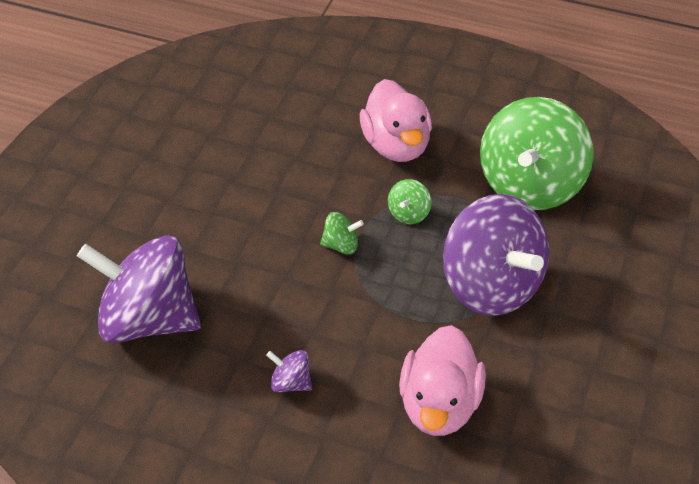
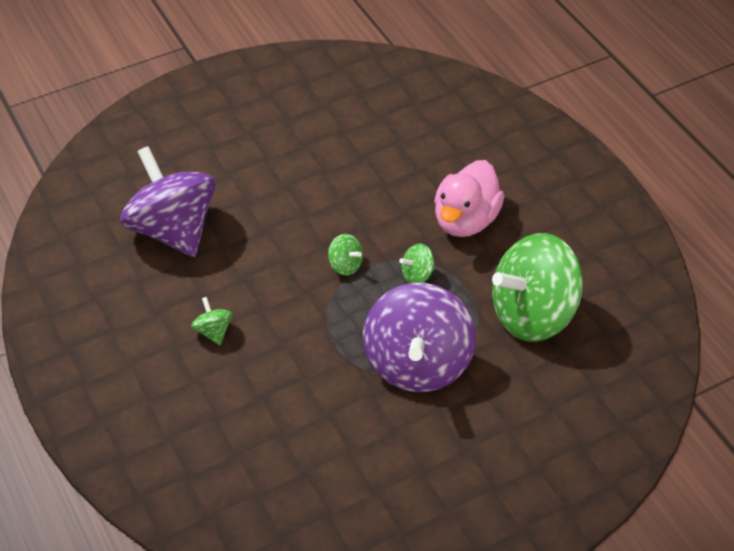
camera: 40 degrees right, 0 degrees up
purple spinning top [266,350,312,393] -> green spinning top [191,297,233,345]
pink duck [399,325,486,436] -> none

